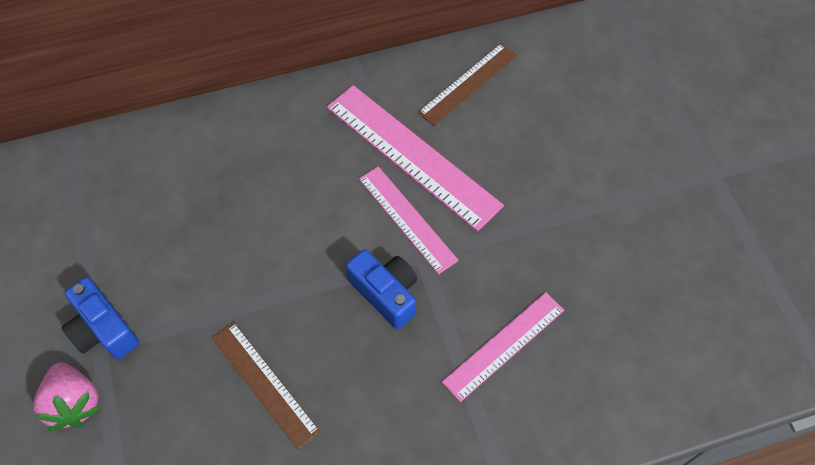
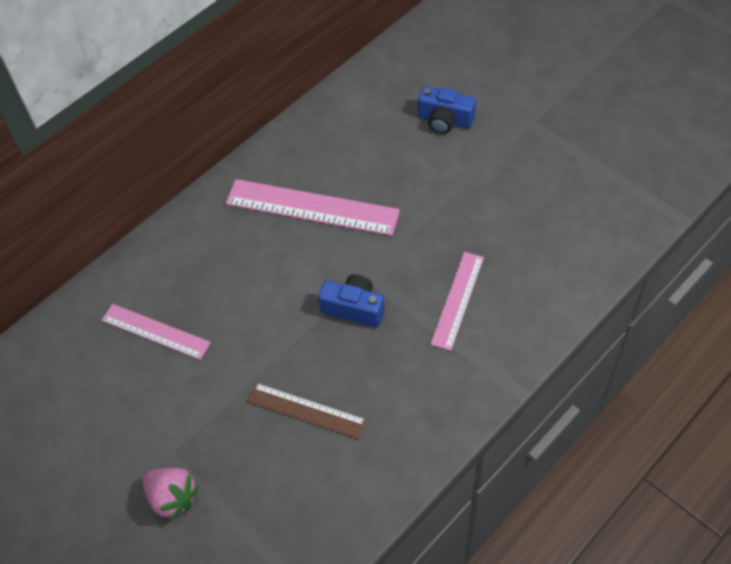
camera: 25 degrees left, 5 degrees down
blue camera [62,277,139,359] -> blue camera moved to [418,86,476,134]
pink ruler [359,166,459,274] -> pink ruler moved to [102,304,211,360]
brown ruler [418,43,518,126] -> none

